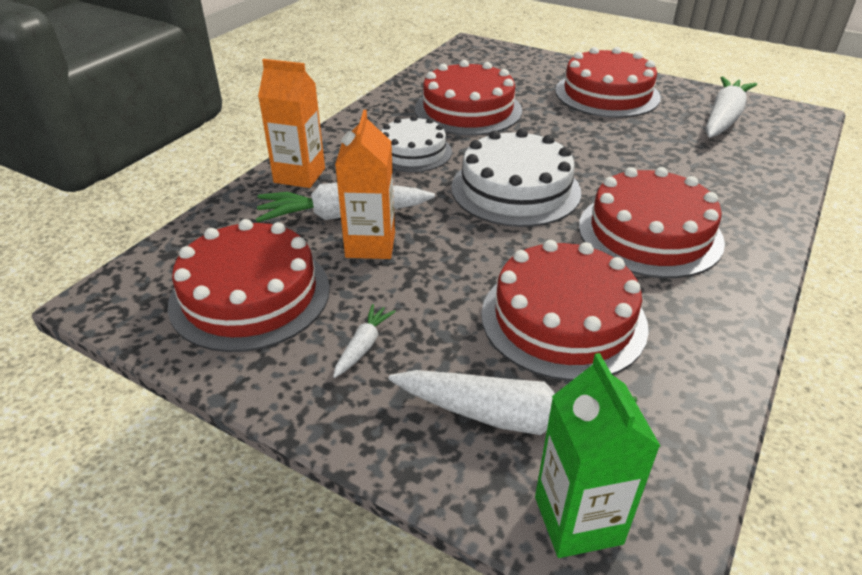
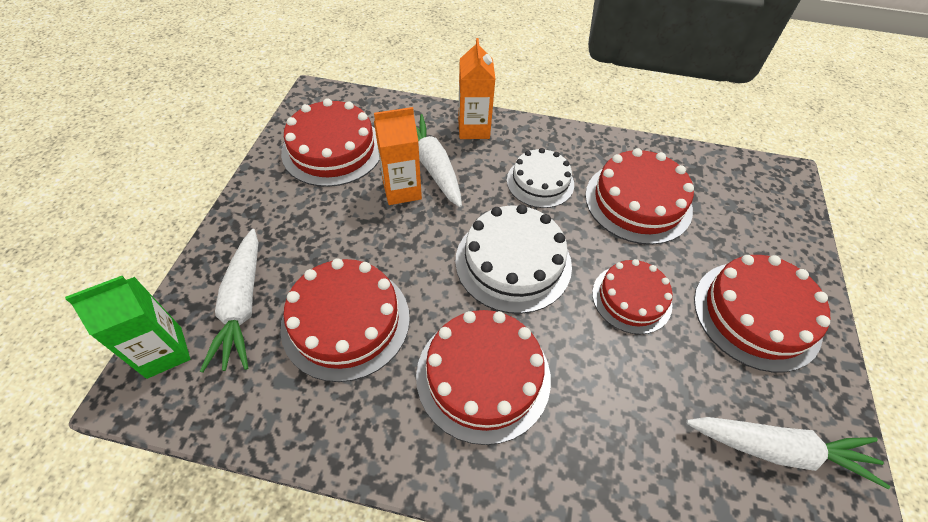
camera: 70 degrees right, 15 degrees up
white carrot [333,304,396,378] -> none
none -> red cake [592,259,673,334]

